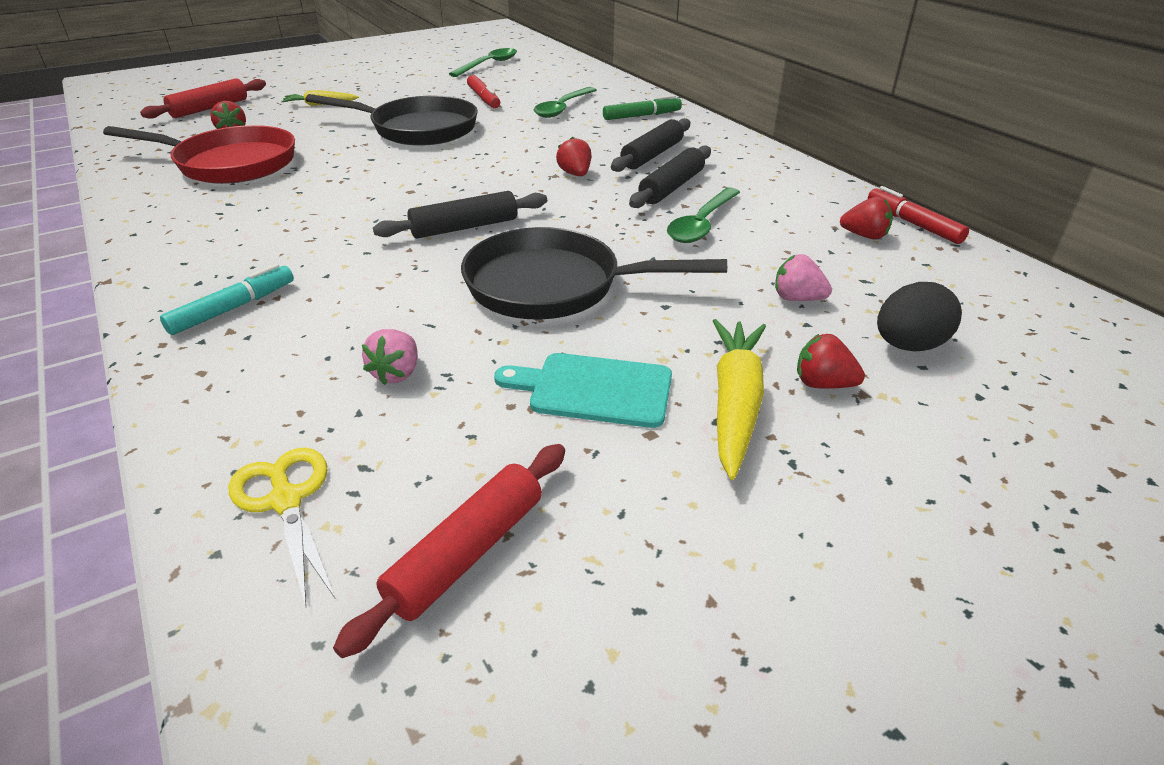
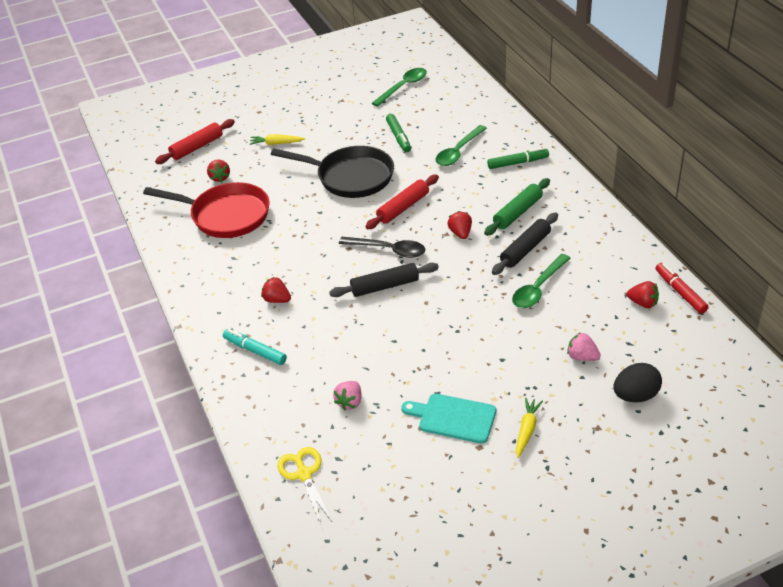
camera: 10 degrees right, 5 degrees up
turquoise marker [160,263,294,335] -> turquoise marker turned 105 degrees counterclockwise [223,329,287,365]
red rolling pin [333,444,565,658] -> red rolling pin moved to [365,175,439,229]
black pan [461,227,727,319] -> none
red marker [467,75,500,108] -> green marker [386,114,411,152]
black rolling pin [611,118,690,172] -> green rolling pin [484,178,550,236]
yellow carrot [713,319,766,480] -> yellow carrot [516,398,543,458], size x0.60
red strawberry [797,334,865,389] -> red strawberry moved to [261,277,291,303]
none -> black spoon [339,237,425,258]

